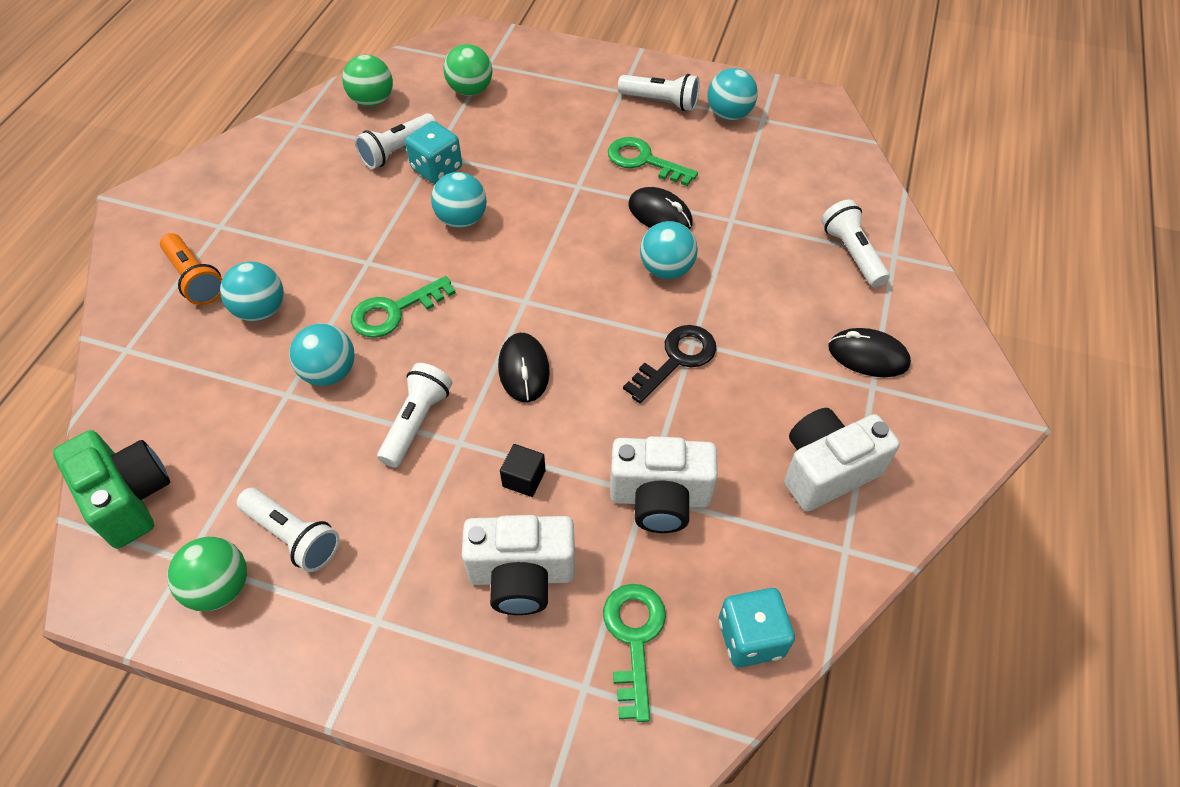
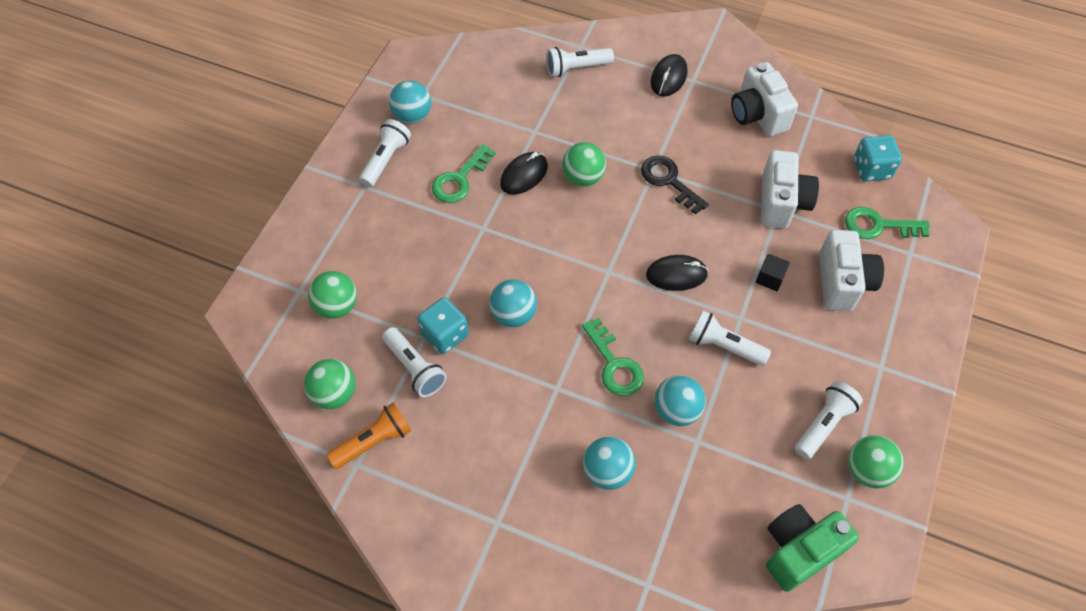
camera: 85 degrees left, 5 degrees up
orange flashlight [160,233,222,305] -> orange flashlight moved to [327,402,411,469]
turquoise ball [640,221,698,279] -> green ball [562,142,606,186]

